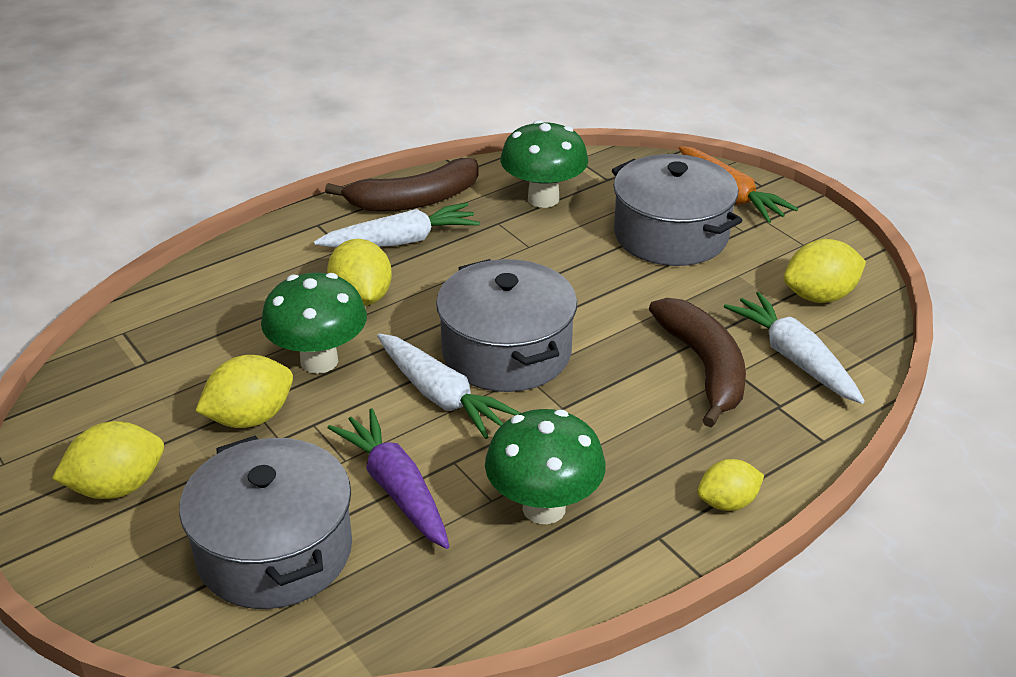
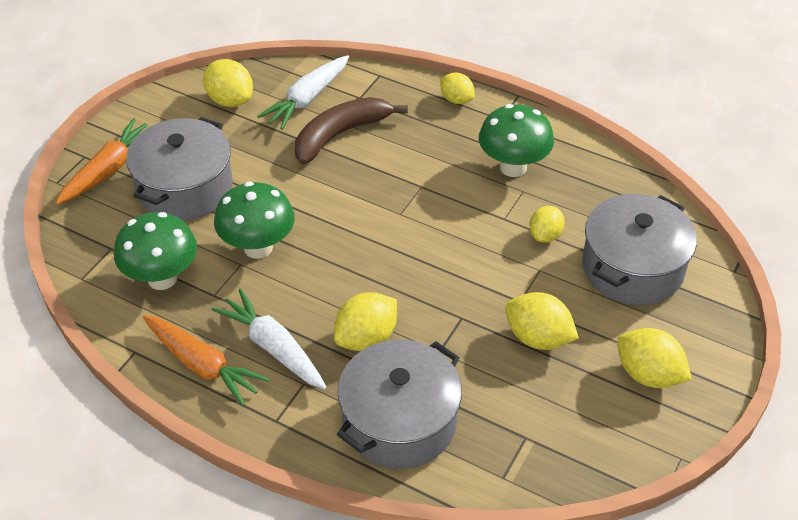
camera: 115 degrees left, 10 degrees up
green mushroom [261,273,367,374] -> green mushroom moved to [214,182,295,259]
brown banana [325,158,479,212] -> orange carrot [143,315,270,406]
purple carrot [328,408,449,549] -> yellow lemon [529,206,565,243]
white carrot [377,333,520,439] -> none
grey pot [436,259,577,392] -> grey pot moved to [337,340,462,469]

